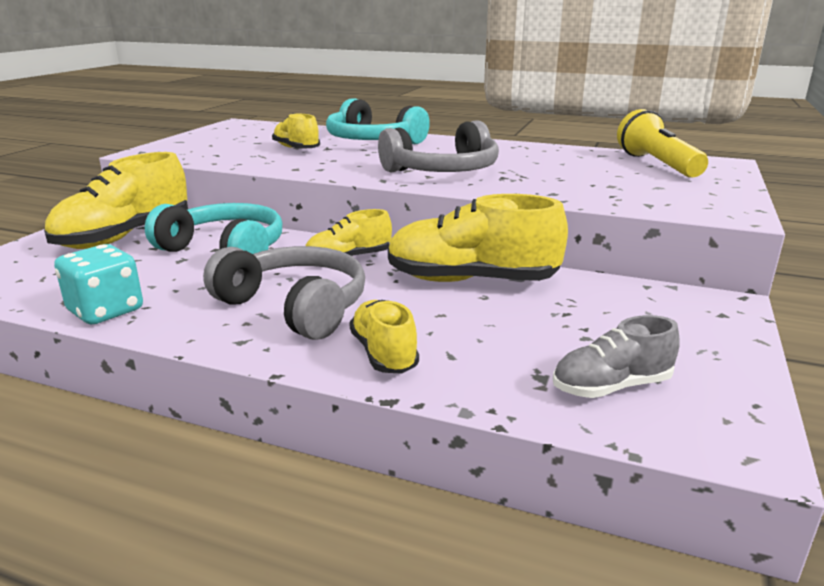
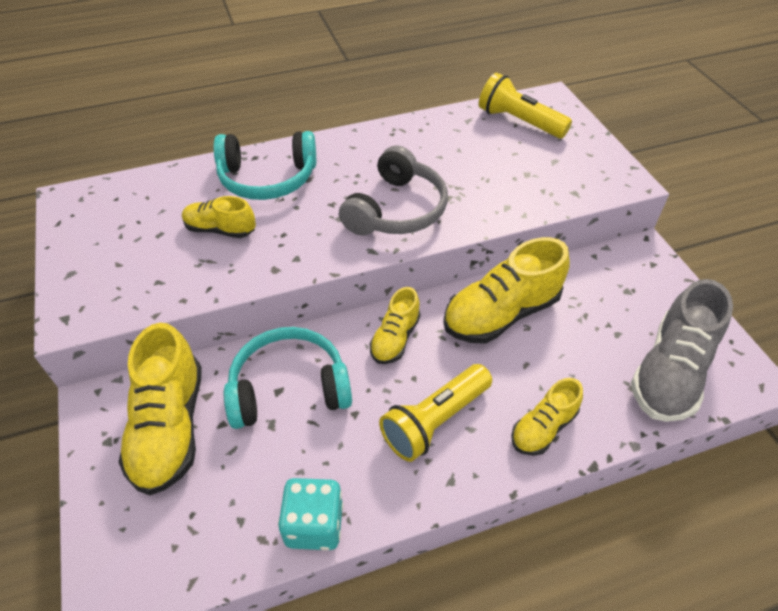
camera: 40 degrees left, 25 degrees up
grey headphones [203,246,365,340] -> yellow flashlight [379,364,492,462]
yellow shoe [349,300,419,374] -> yellow shoe turned 75 degrees counterclockwise [511,378,583,456]
grey shoe [553,315,680,398] -> grey shoe [631,279,733,422], size x1.77

